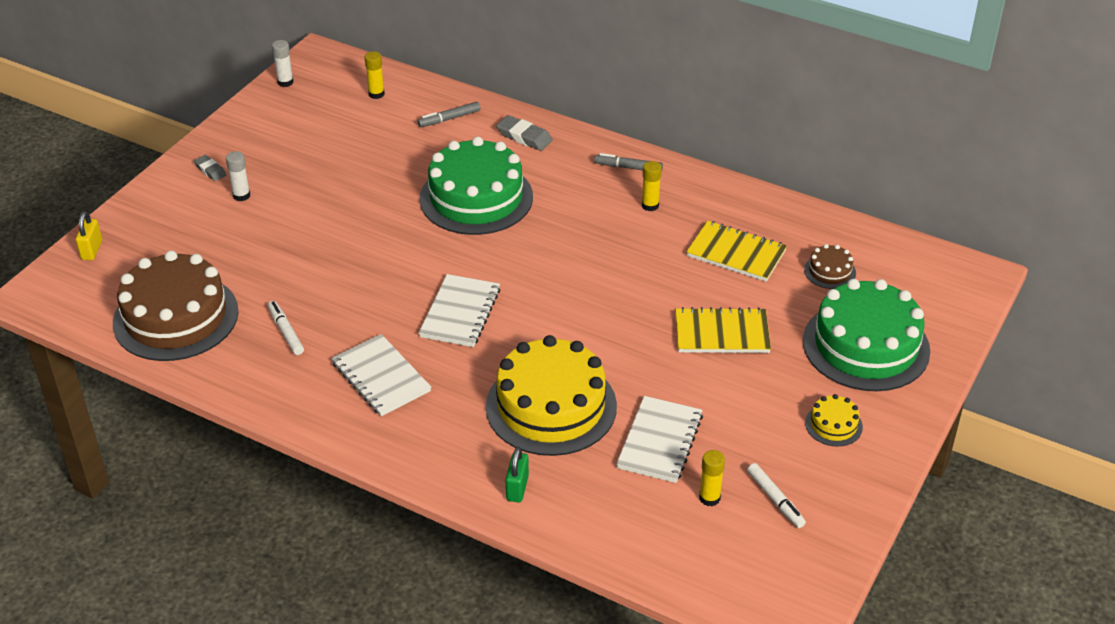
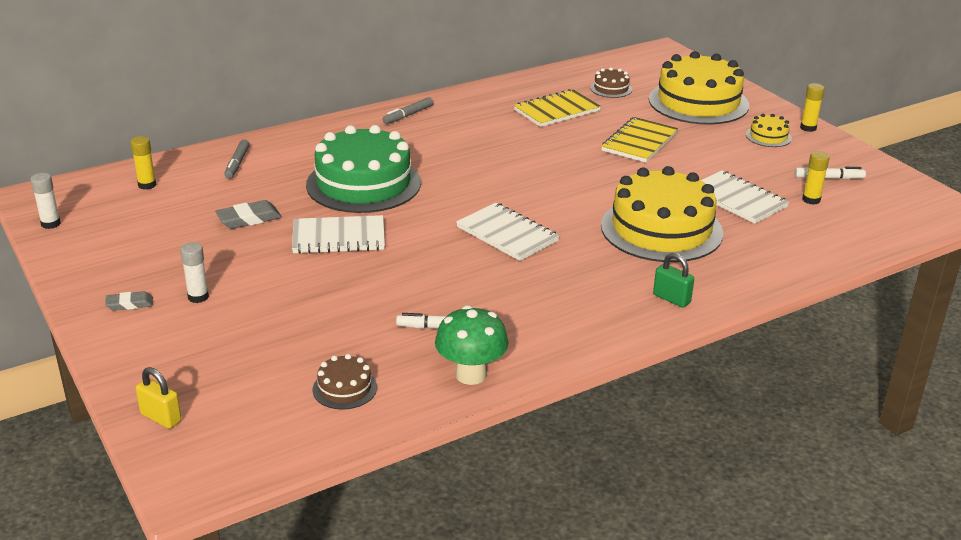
camera: 60 degrees left, 10 degrees down
brown cake [113,250,239,361] -> brown cake [313,354,377,410], size x0.43
white notebook [331,334,431,416] -> white notebook moved to [292,215,385,254]
grey eraser [496,115,553,151] -> grey eraser moved to [215,200,282,229]
green padlock [505,447,529,502] -> green padlock moved to [653,253,694,307]
yellow glue stick [642,161,662,211] -> yellow glue stick moved to [800,83,825,132]
green cake [803,279,930,391] -> yellow cake [649,51,749,125]
none -> green mushroom [435,305,508,385]

